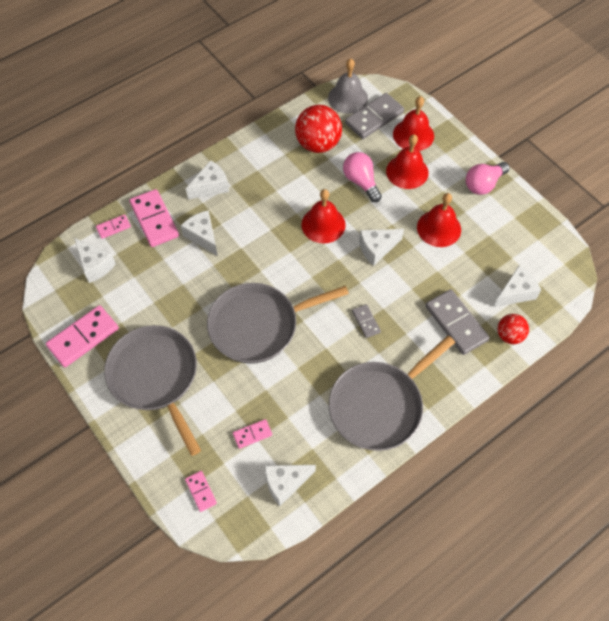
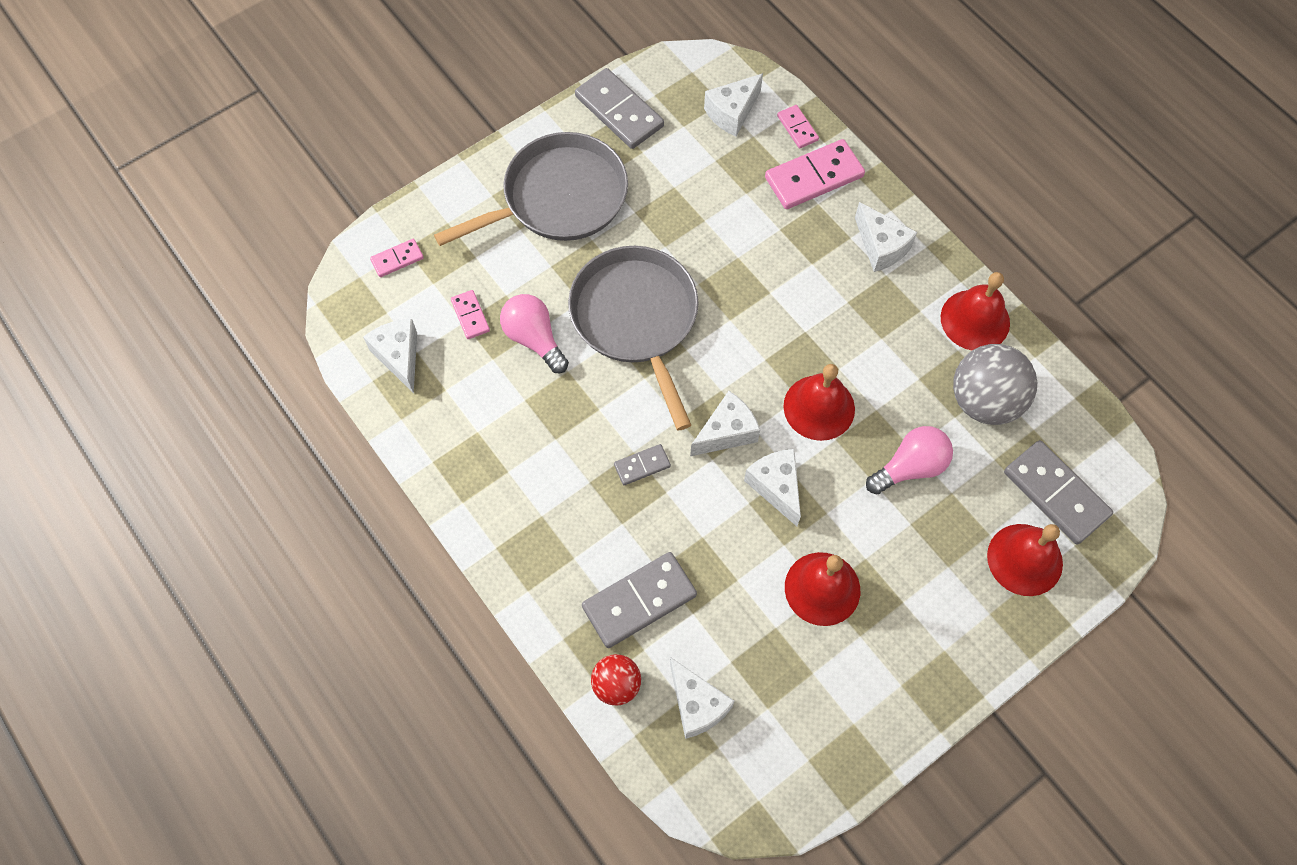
camera: 90 degrees right, 5 degrees up
pink domino [46,305,119,367] -> grey domino [575,68,664,149]
white cheese [181,210,218,256] -> white cheese moved to [690,391,760,456]
red ball [295,105,342,153] -> grey ball [953,344,1037,425]
grey bell [328,59,368,114] -> none
grey pan [329,335,455,451] -> none
red bell [386,134,429,189] -> red bell moved to [941,272,1010,350]
pink light bulb [466,162,510,195] -> pink light bulb moved to [500,294,569,373]

